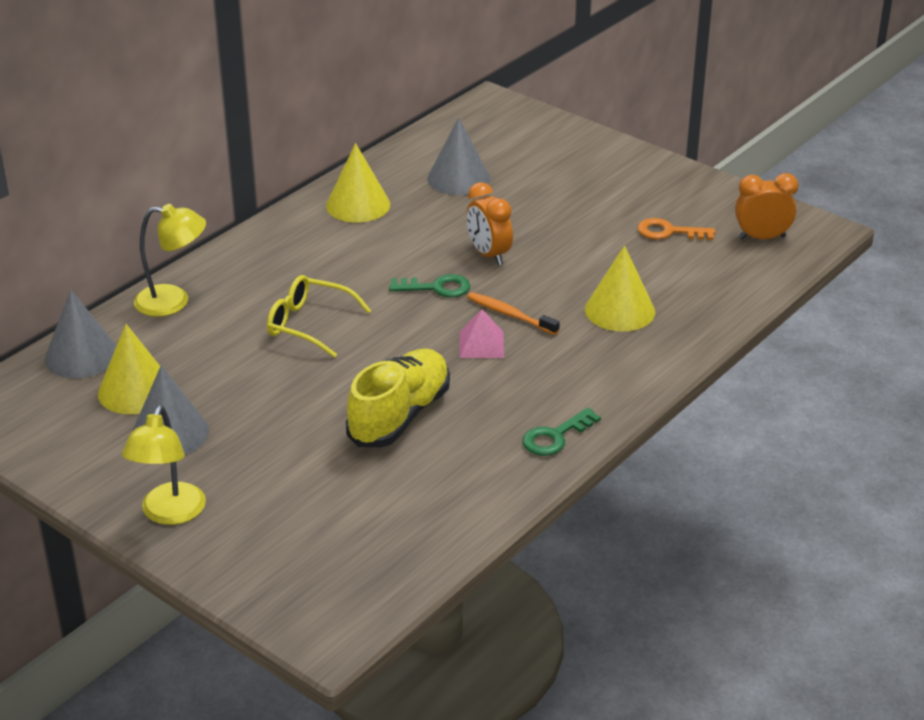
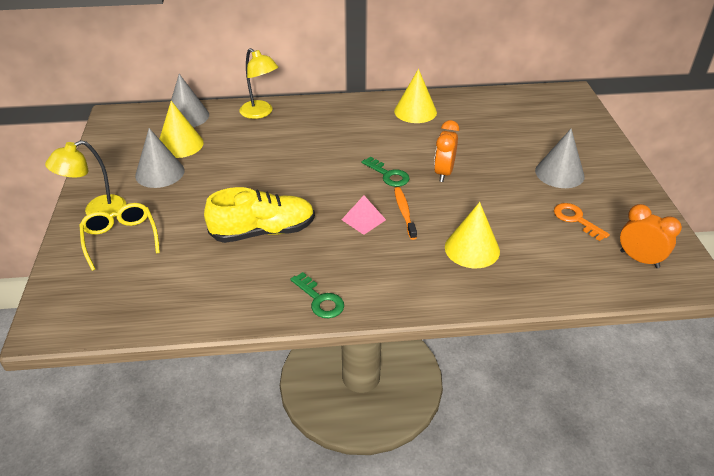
camera: 45 degrees right, 5 degrees up
yellow glasses [267,275,371,358] -> yellow glasses moved to [80,203,160,271]
grey cone [427,117,490,195] -> grey cone moved to [535,129,585,188]
green key [522,408,601,456] -> green key turned 135 degrees counterclockwise [290,272,344,318]

